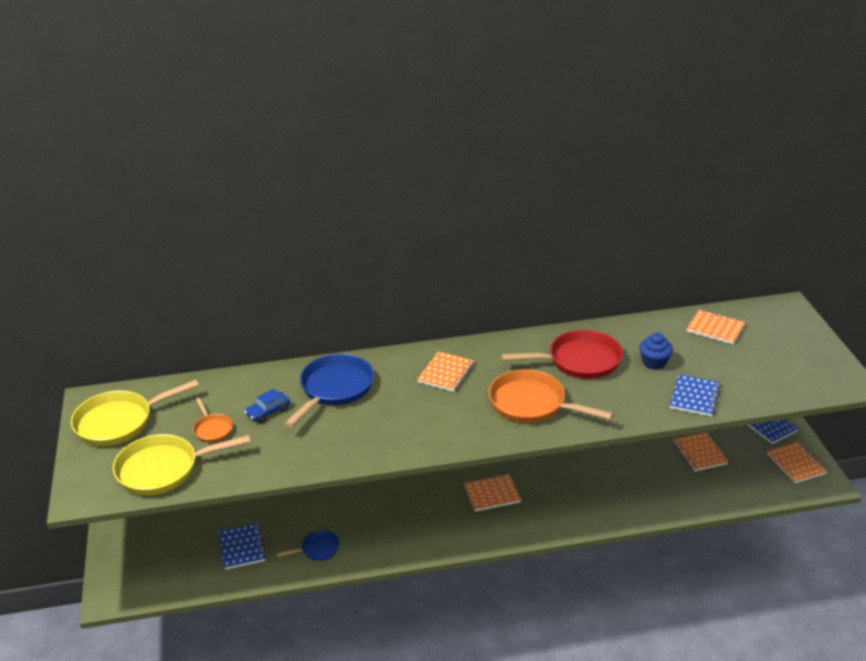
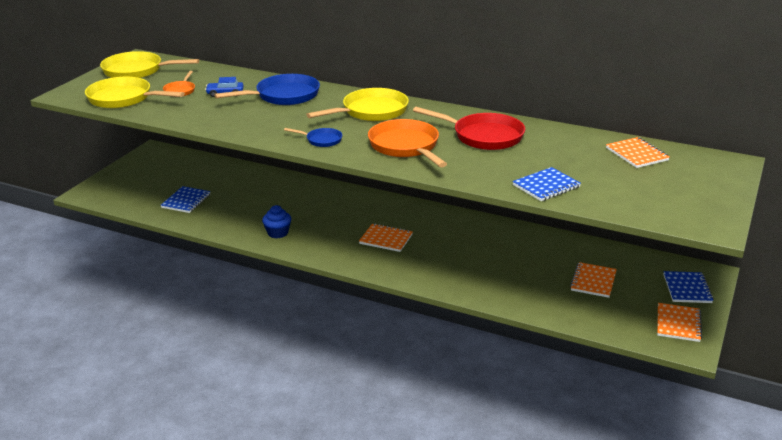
camera: 35 degrees right, 5 degrees down
blue pan [276,531,339,561] -> blue pan moved to [284,128,342,147]
orange notebook [417,351,474,392] -> yellow pan [306,88,409,121]
blue cupcake [639,333,673,370] -> blue cupcake moved to [262,205,291,238]

